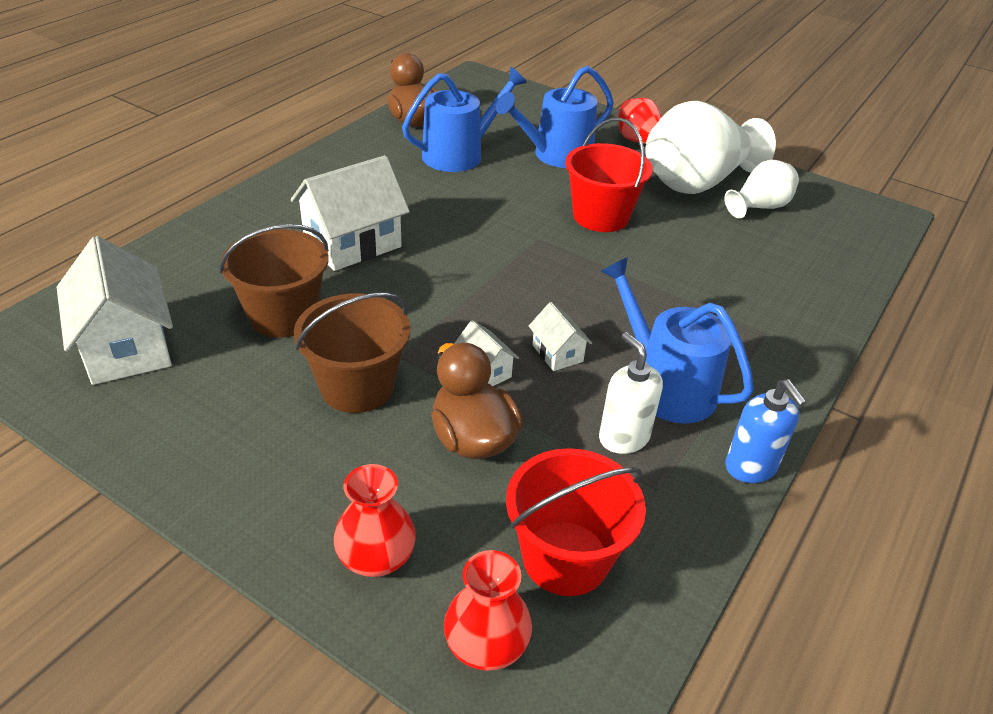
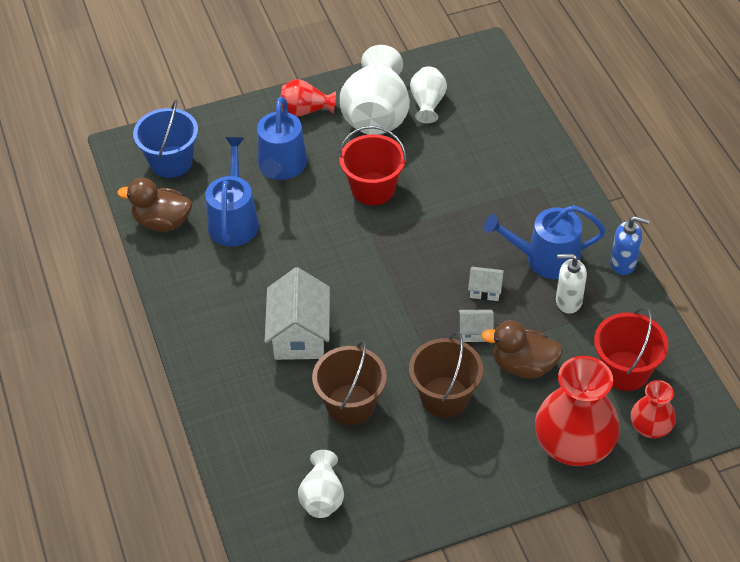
camera: 50 degrees left, 10 degrees up
white house [57,236,173,385] -> white vase [298,450,344,518]
red vase [334,464,416,577] -> red vase [535,356,620,466], size x1.85
none -> blue bucket [133,99,198,178]

